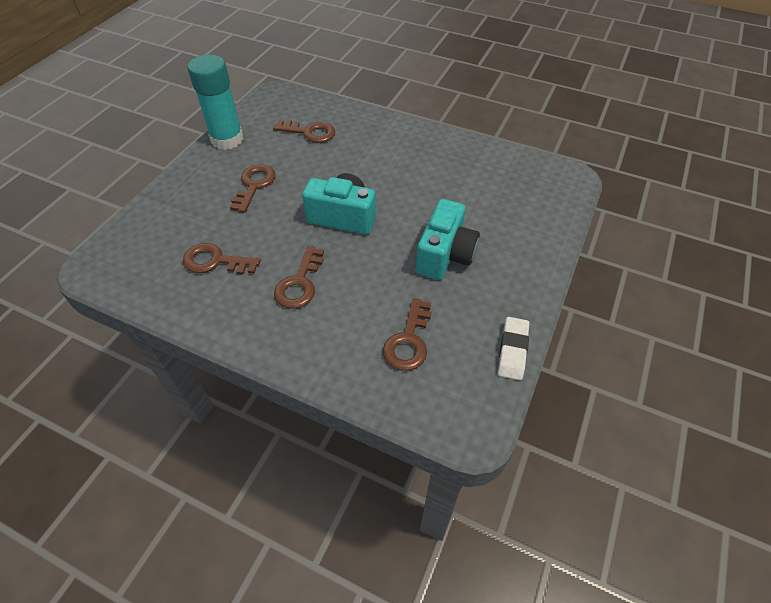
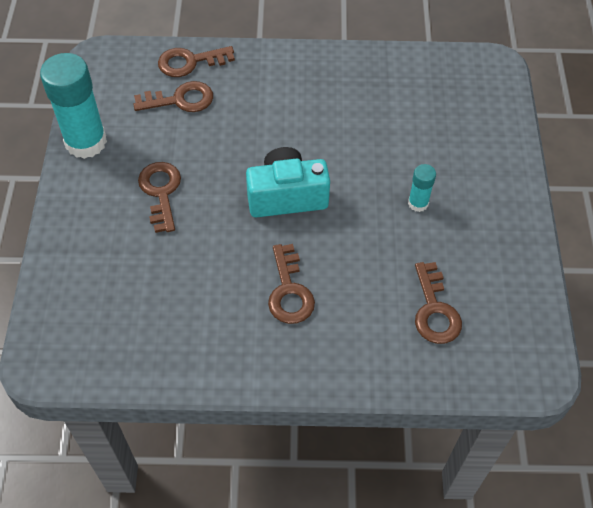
camera: 25 degrees left, 5 degrees up
brown key [183,243,261,275] -> brown key moved to [158,46,235,77]
turquoise camera [416,199,480,280] -> turquoise glue stick [408,164,436,212]
white eraser [498,317,529,380] -> none

